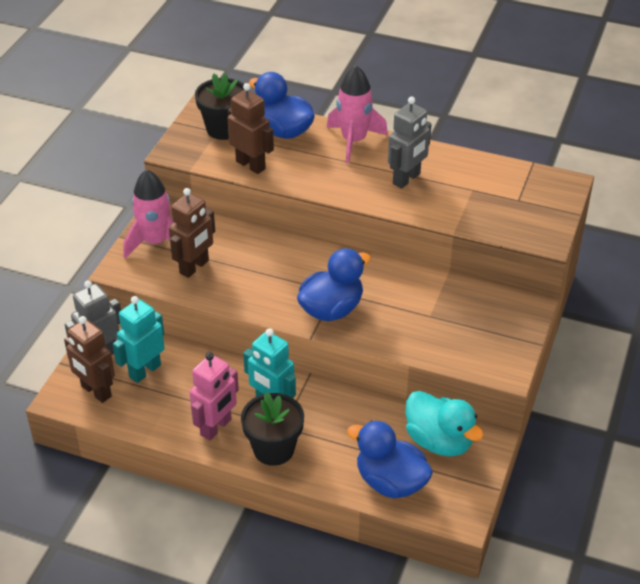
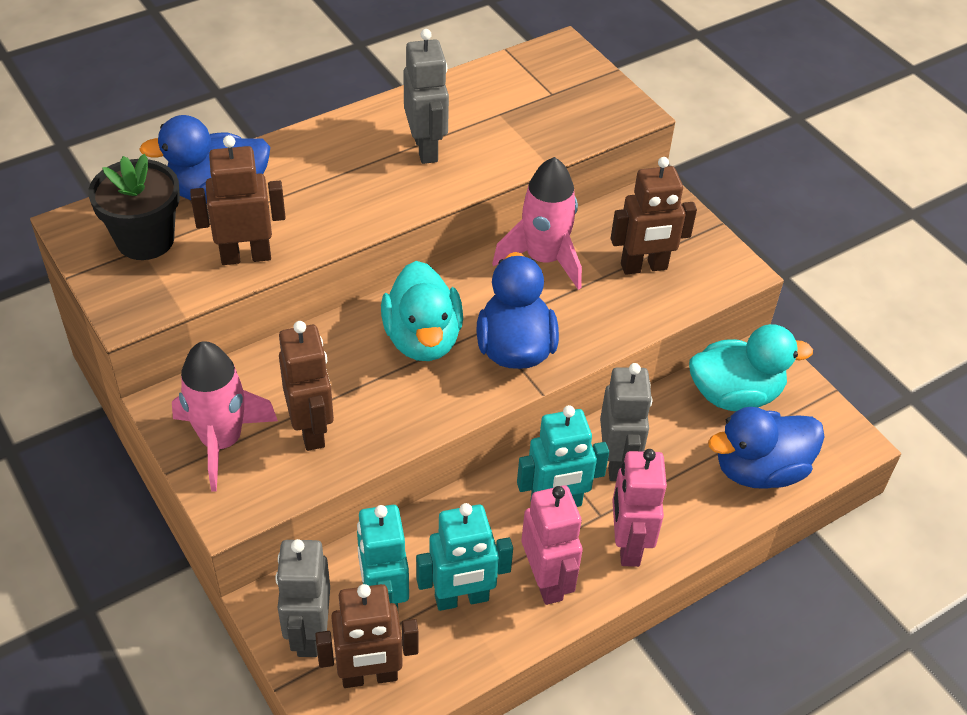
camera: 55 degrees left, 5 degrees up
black flower pot [241,392,304,466] -> pink robot [612,449,667,567]
pink rocket [327,65,388,163] -> pink rocket moved to [492,157,582,290]
none -> turquoise duck [381,261,463,361]
none -> turquoise robot [416,503,513,611]
none -> grey robot [600,363,652,481]
none -> brown robot [611,157,697,275]

